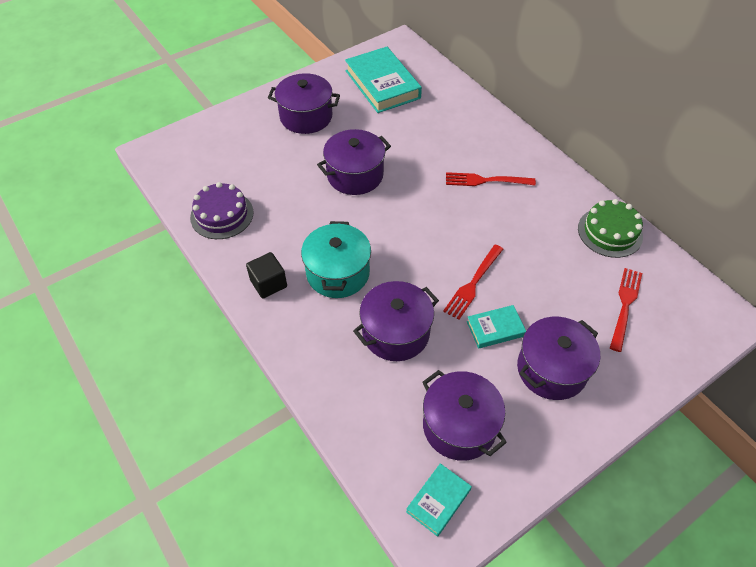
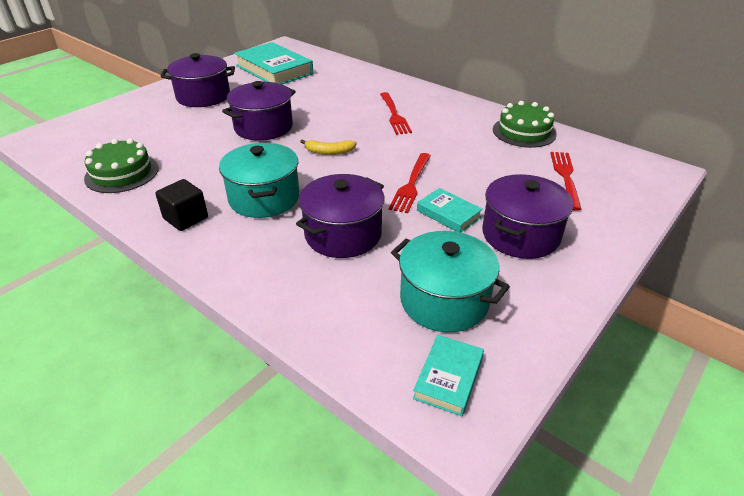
camera: 15 degrees left, 15 degrees down
purple cake [190,182,254,239] -> green cake [84,138,158,193]
purple pot [423,370,507,461] -> turquoise pot [391,231,510,332]
red fork [446,172,536,186] -> red fork turned 90 degrees counterclockwise [380,92,412,135]
turquoise book [467,305,526,349] -> turquoise book turned 75 degrees clockwise [417,188,483,233]
none -> yellow banana [300,139,357,155]

